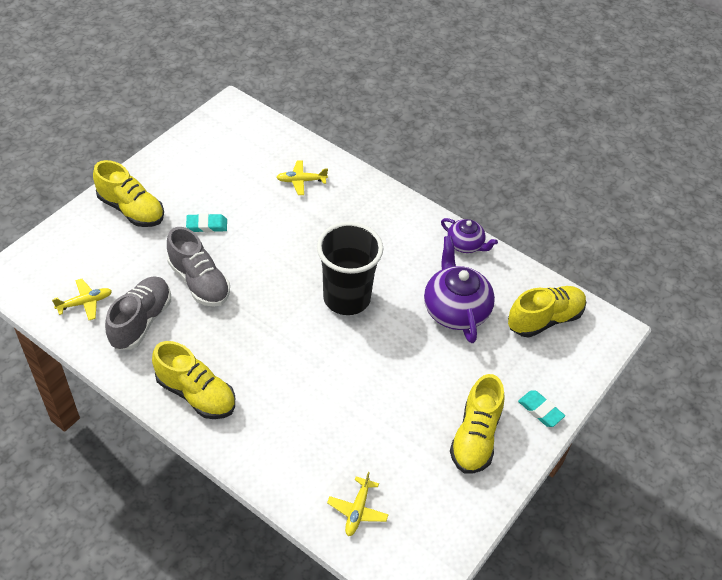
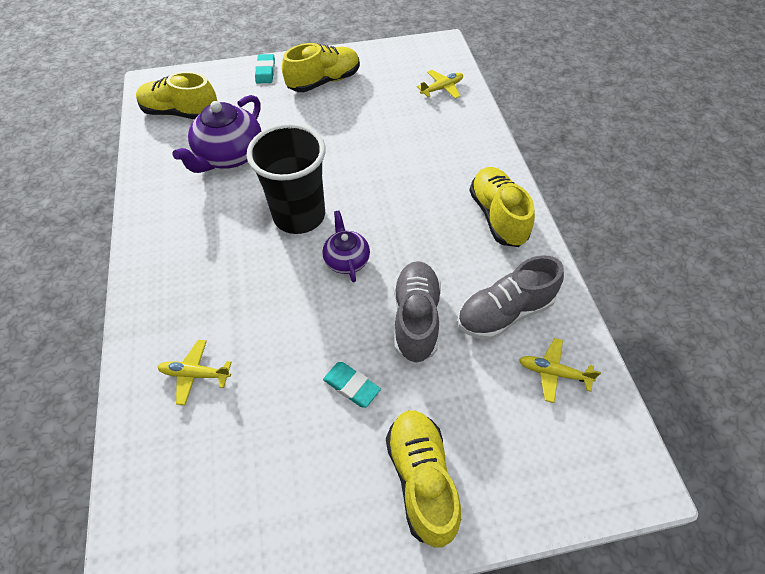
camera: 135 degrees left, 5 degrees up
yellow plane [276,160,328,195] -> yellow plane turned 150 degrees clockwise [158,340,231,405]
purple teapot [441,218,498,253] -> purple teapot moved to [322,211,370,283]

